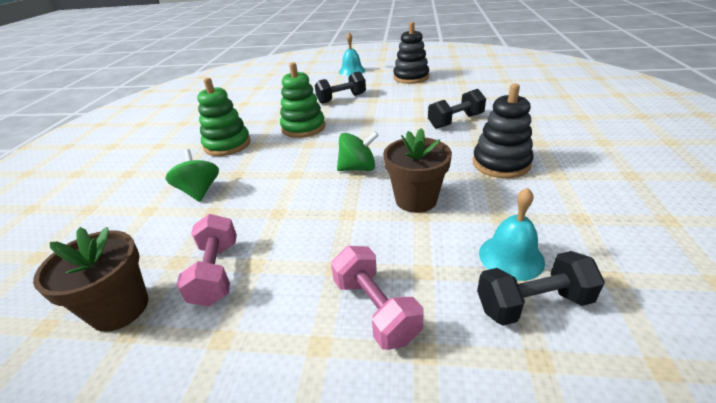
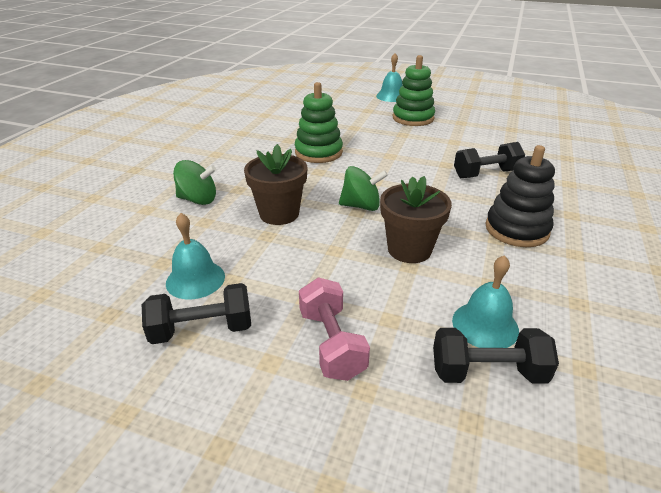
camera: 10 degrees right, 0 degrees up
brown flower pot [33,227,148,332] -> brown flower pot moved to [244,144,307,225]
green spinning top [166,149,219,202] -> green spinning top turned 105 degrees clockwise [173,160,216,205]
pink dumbbell [176,214,237,306] -> turquoise bell [166,213,225,299]
green stacking toy [197,78,251,156] -> green stacking toy moved to [393,55,435,126]
black dumbbell [315,71,366,104] -> black dumbbell moved to [142,283,251,344]
black stacking toy [393,22,429,84] -> none

